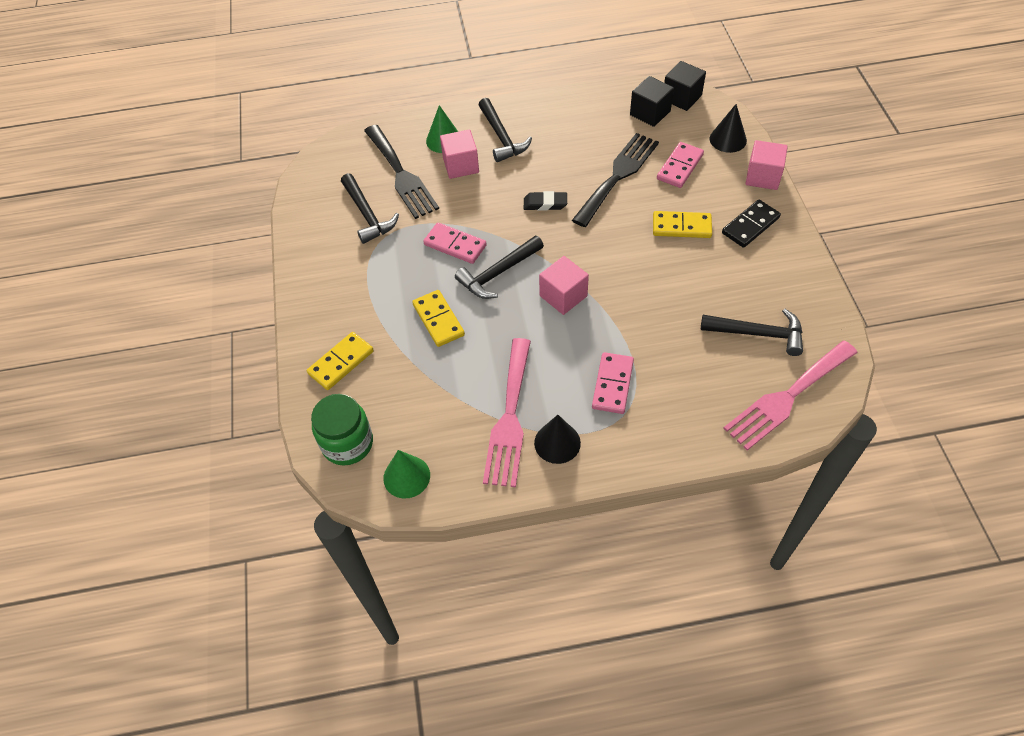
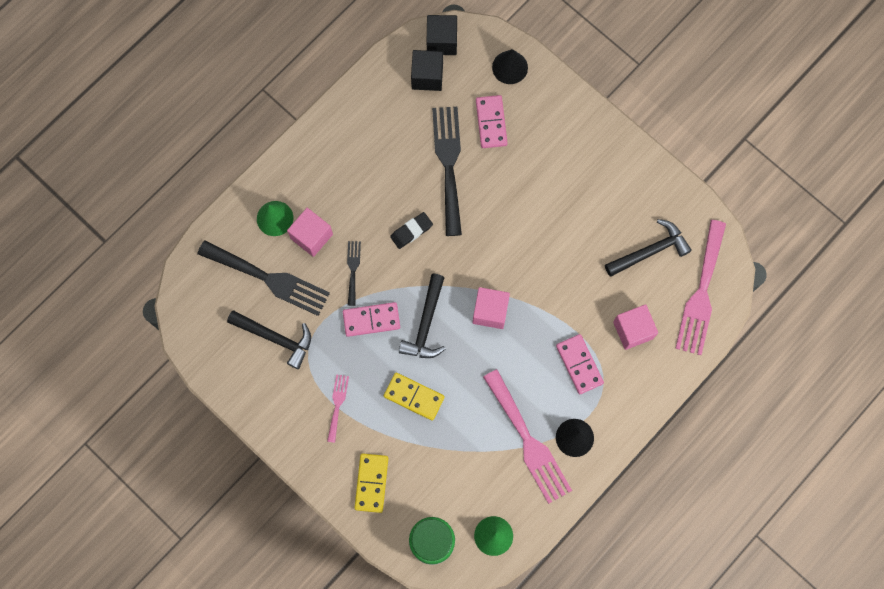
camera: 40 degrees left, 20 degrees up
black hammer [479,98,532,162] -> none
yellow domino [653,211,712,238] -> none
black domino [722,200,781,248] -> none
pink cube [745,140,788,190] -> pink cube moved to [613,304,658,350]
none -> pink fork [327,374,349,443]
none -> black fork [347,241,361,306]

